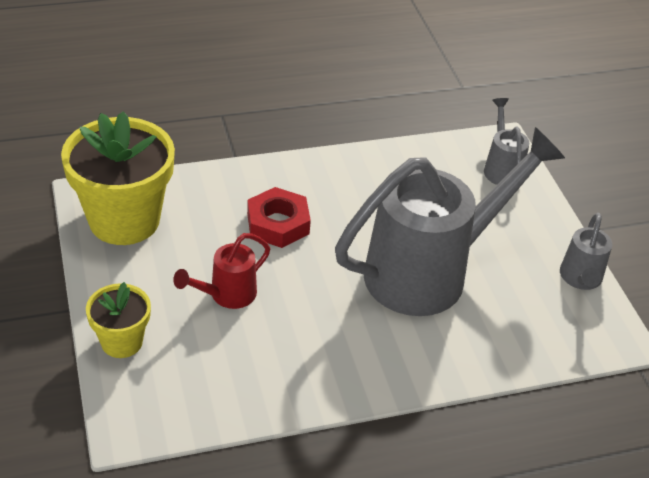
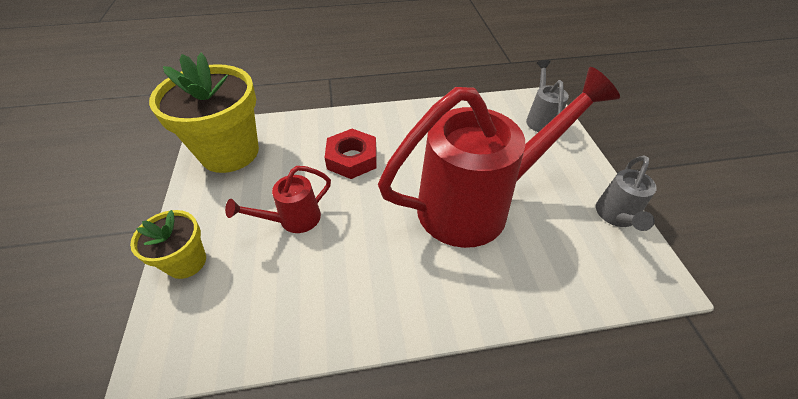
camera: 10 degrees right, 5 degrees up
grey watering can [335,127,565,316] -> red watering can [378,67,620,248]

